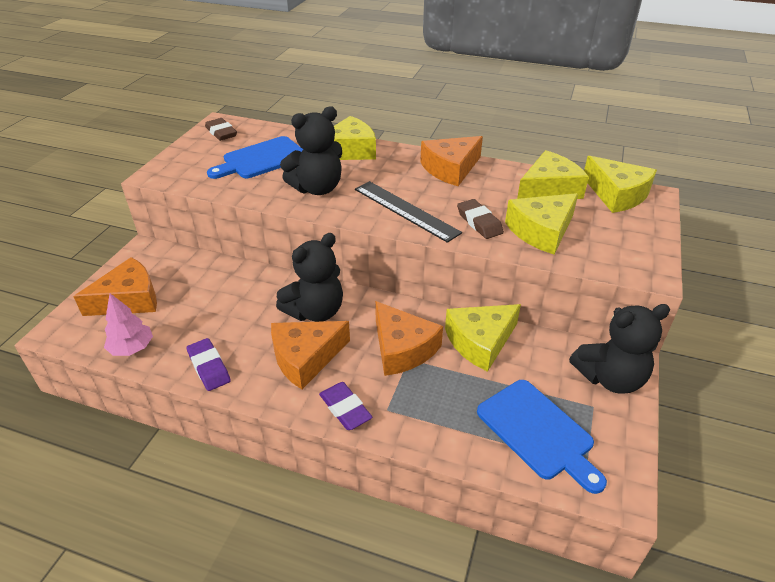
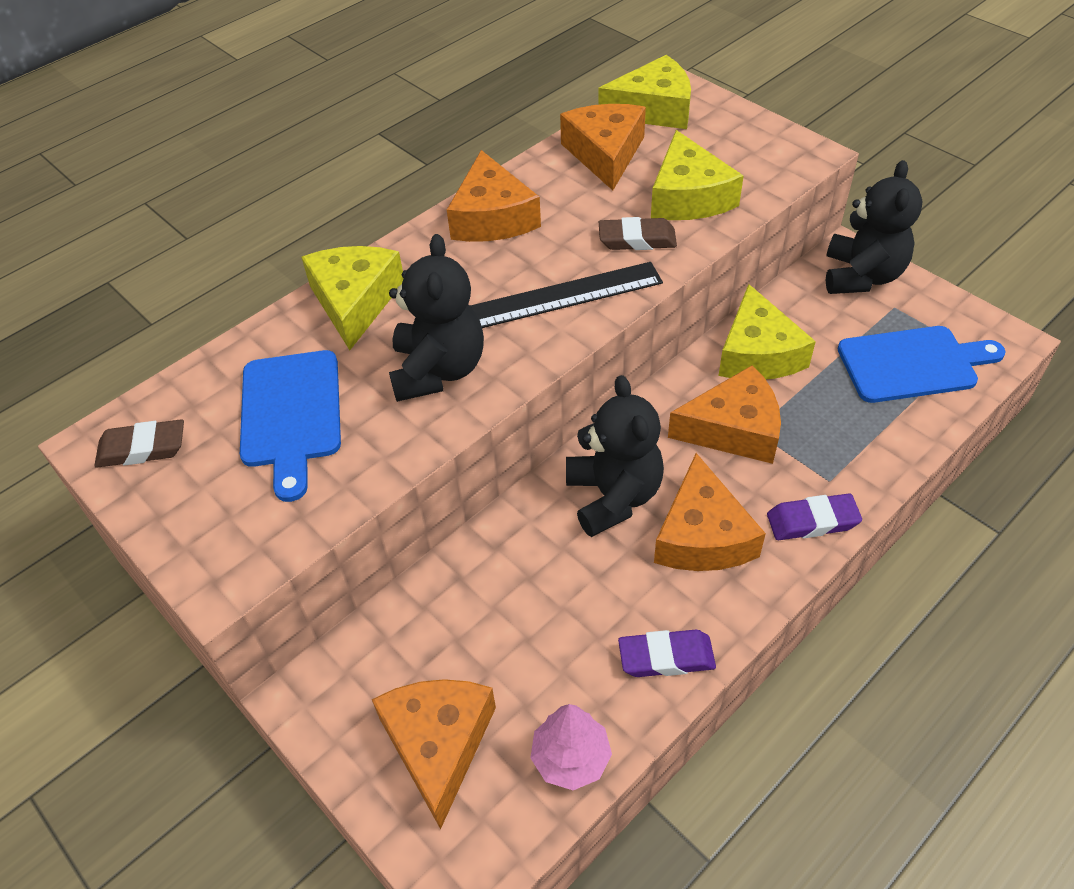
camera: 60 degrees left, 10 degrees up
yellow cheese [517,150,589,199] -> orange cheese [560,104,646,190]

